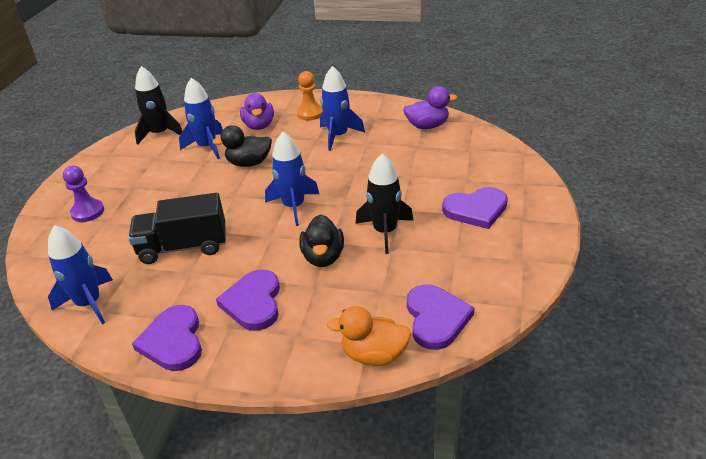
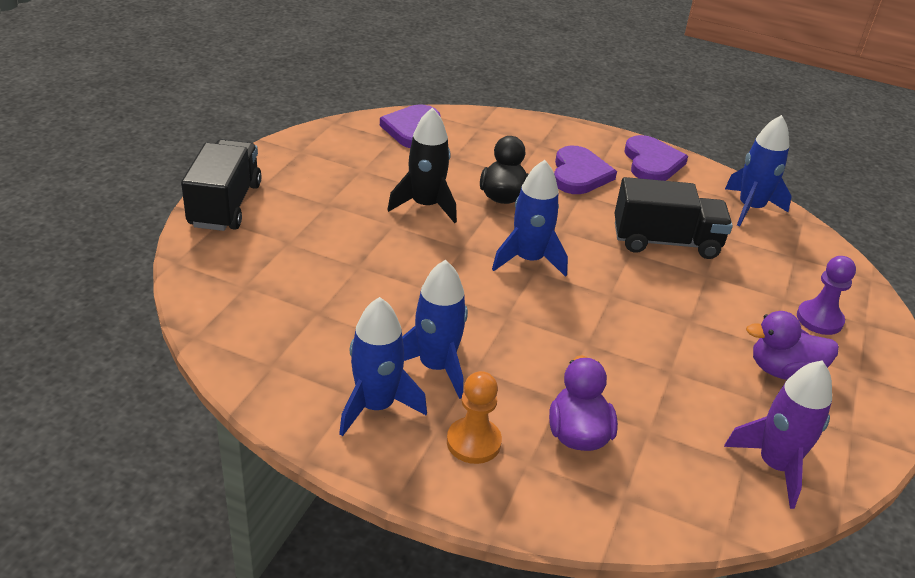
camera: 175 degrees left, 0 degrees up
black rocket [135,66,183,145] -> purple rocket [724,360,832,509]
blue rocket [179,78,223,159] -> blue rocket moved to [339,297,427,436]
black duck [212,125,272,167] -> none
orange duck [327,306,411,366] -> none
purple duck [403,86,458,129] -> purple duck moved to [746,311,839,380]
purple heart [442,187,508,229] -> none
none -> black truck [181,139,262,231]

